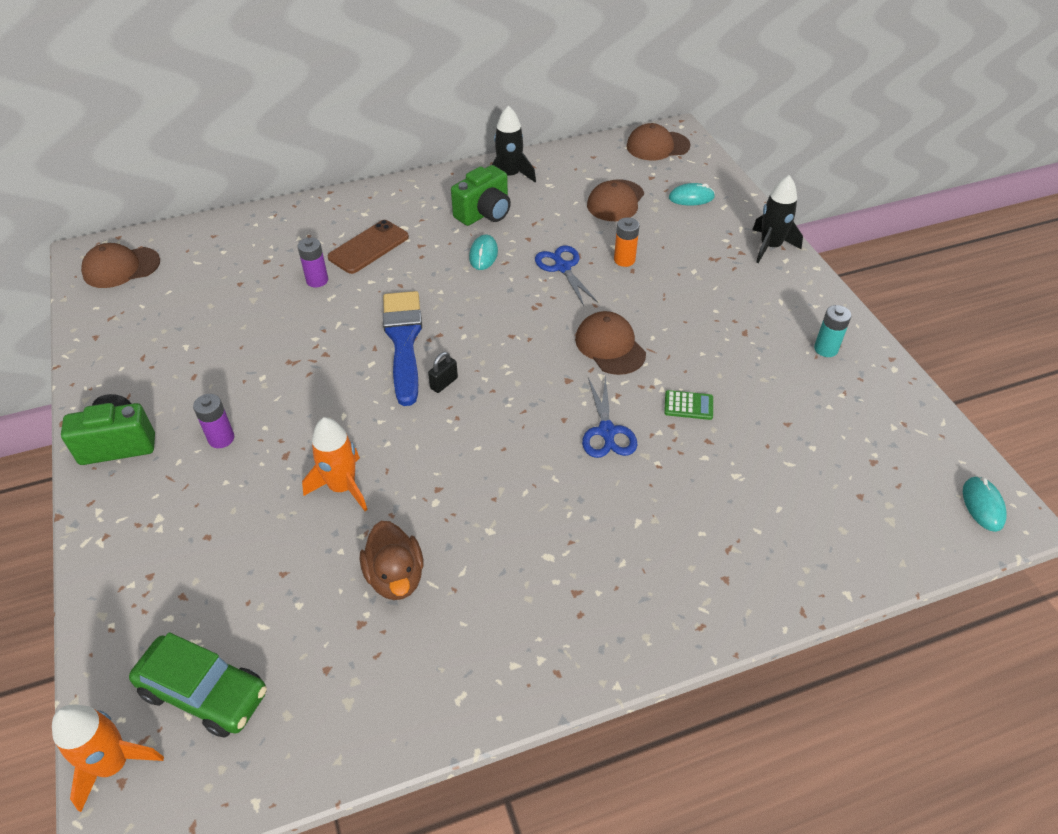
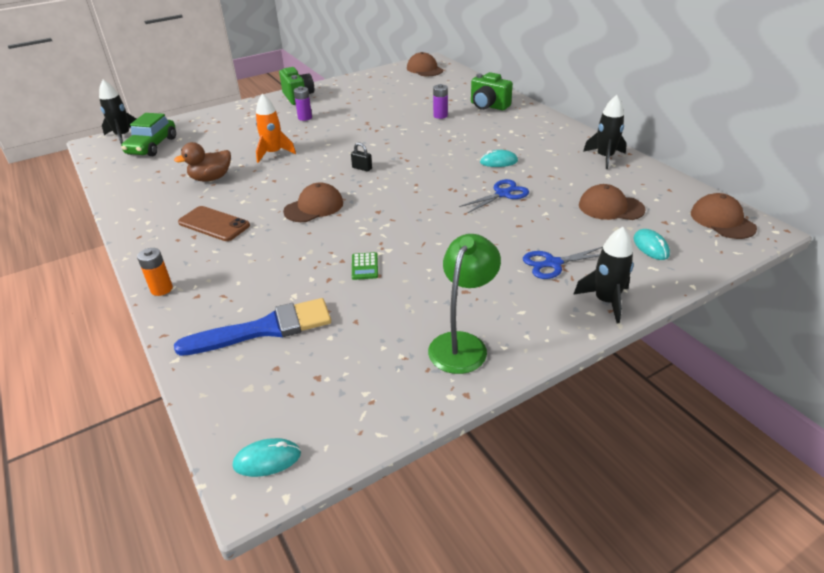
camera: 80 degrees right, 10 degrees down
orange rocket [52,704,164,812] -> black rocket [99,80,136,145]
brown phone [327,220,409,274] -> brown phone moved to [178,206,250,241]
blue brush [383,291,422,406] -> blue brush moved to [174,298,331,356]
green camera [451,165,511,226] -> green camera moved to [471,72,513,110]
brown cap [575,311,646,375] -> brown cap moved to [283,182,343,222]
blue scissors [582,376,638,458] -> blue scissors moved to [523,247,603,279]
orange battery [614,218,639,267] -> orange battery moved to [137,248,173,296]
turquoise battery [814,305,851,357] -> green lamp [428,234,501,374]

